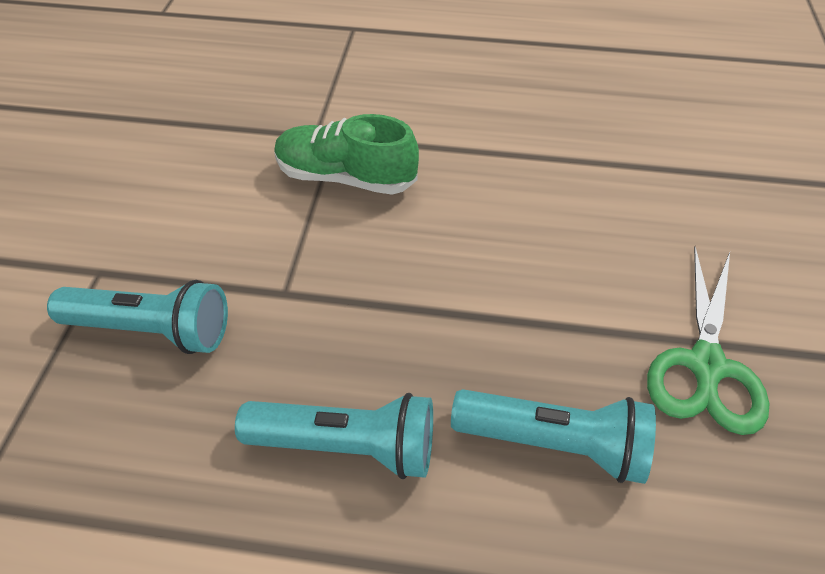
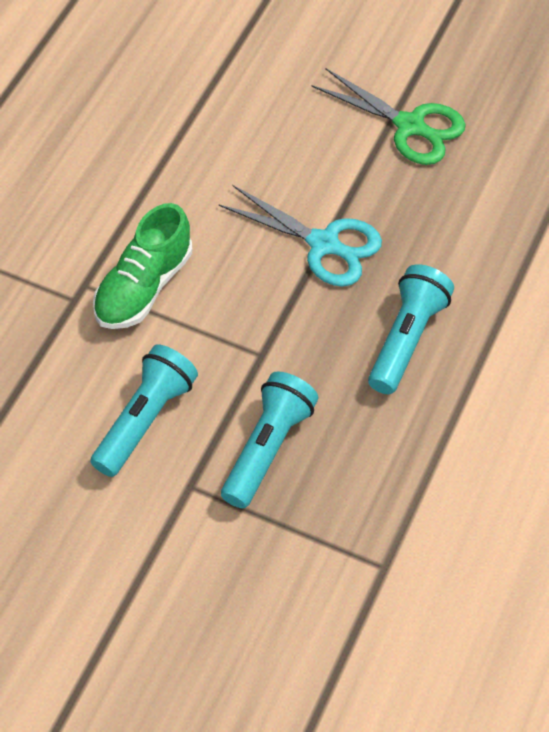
camera: 75 degrees left, 5 degrees up
turquoise flashlight [451,389,656,484] -> turquoise flashlight moved to [90,344,198,477]
none -> turquoise scissors [219,185,382,287]

